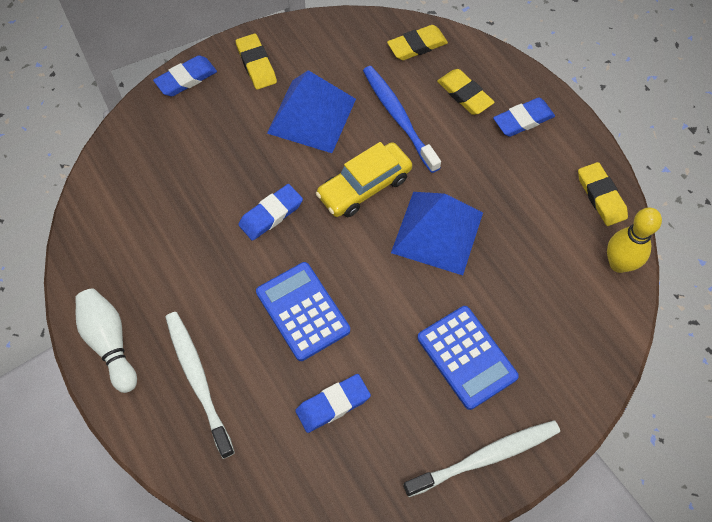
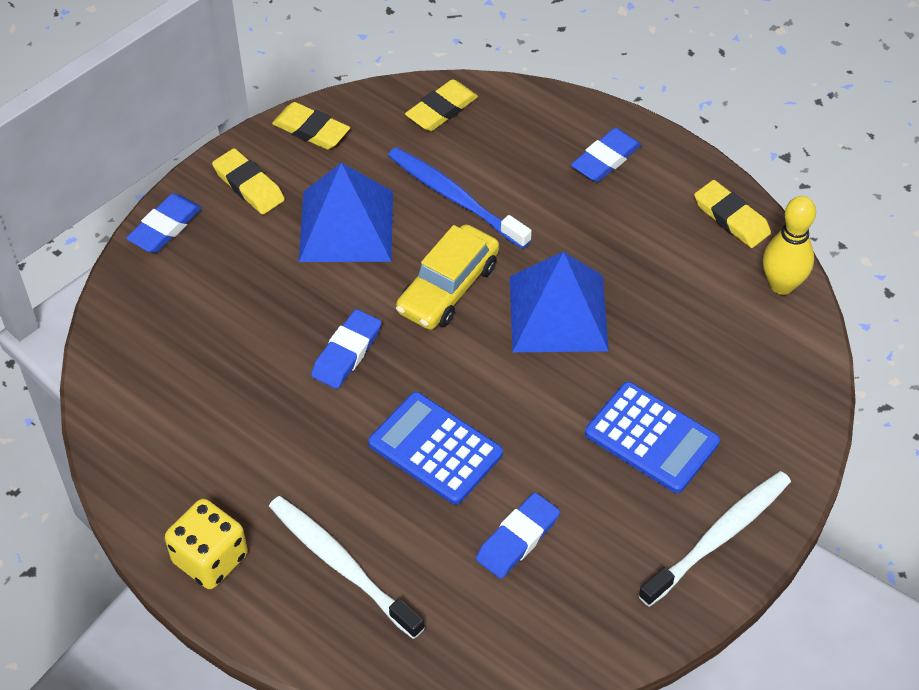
camera: 20 degrees left, 10 degrees down
white bowling pin [76,289,137,393] -> yellow dice [165,499,248,589]
yellow eraser [437,69,495,115] -> yellow eraser moved to [272,102,350,150]

